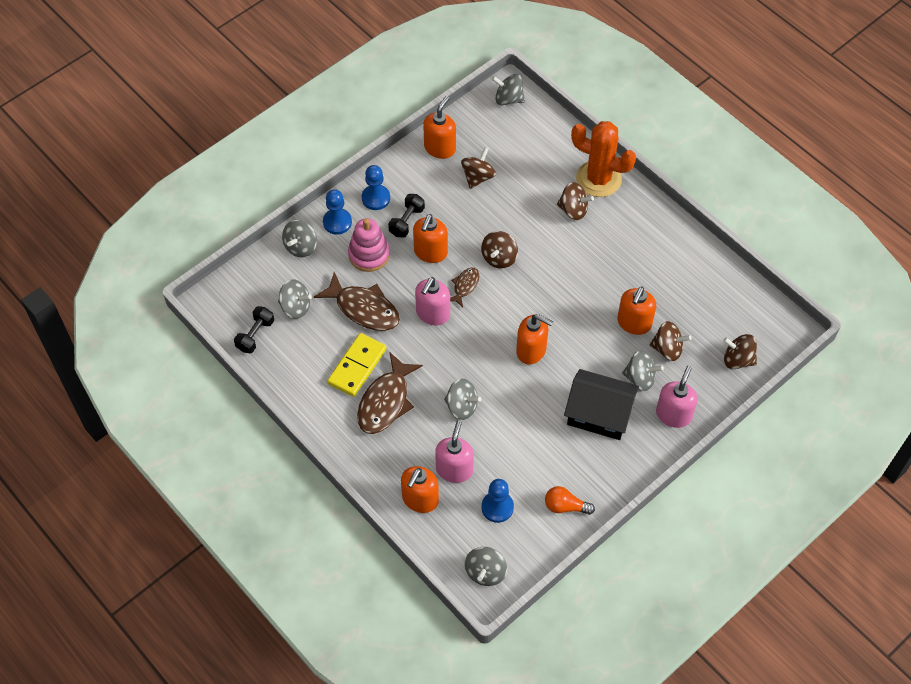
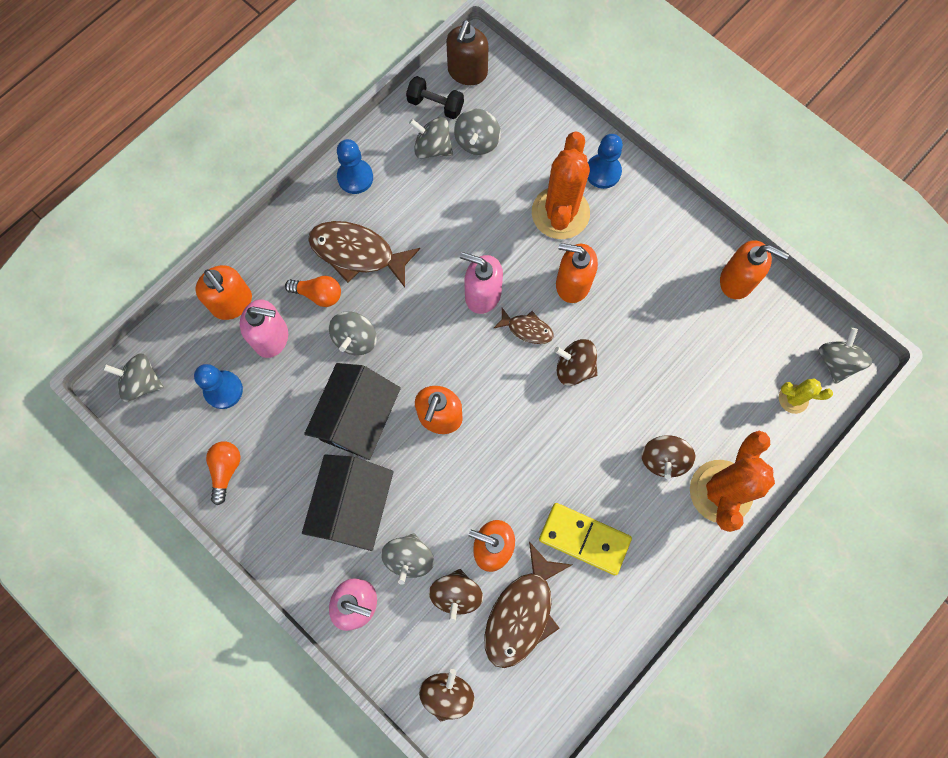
camera: 85 degrees right, 15 degrees up
grey spinning top [282,220,317,258] -> grey spinning top moved to [409,117,453,159]
brown fish [314,272,400,331] -> brown fish moved to [484,542,572,668]
yellow domino [327,333,387,397] -> yellow domino moved to [539,503,632,575]
pink stacking toy [348,218,390,272] -> orange cactus [532,132,590,239]
blue pawn [362,165,390,210] -> blue pawn moved to [337,139,373,194]
black dumbbell [388,194,425,238] -> none
orange soap dispenser [401,466,439,513] -> orange soap dispenser turned 150 degrees counterclockwise [195,265,252,320]
brown spinning top [461,147,496,189] -> none
none -> orange light bulb [285,276,341,307]
none -> black house [304,363,401,460]
none -> brown soap dispenser [446,20,488,85]
none -> yellow cactus [779,378,833,414]

